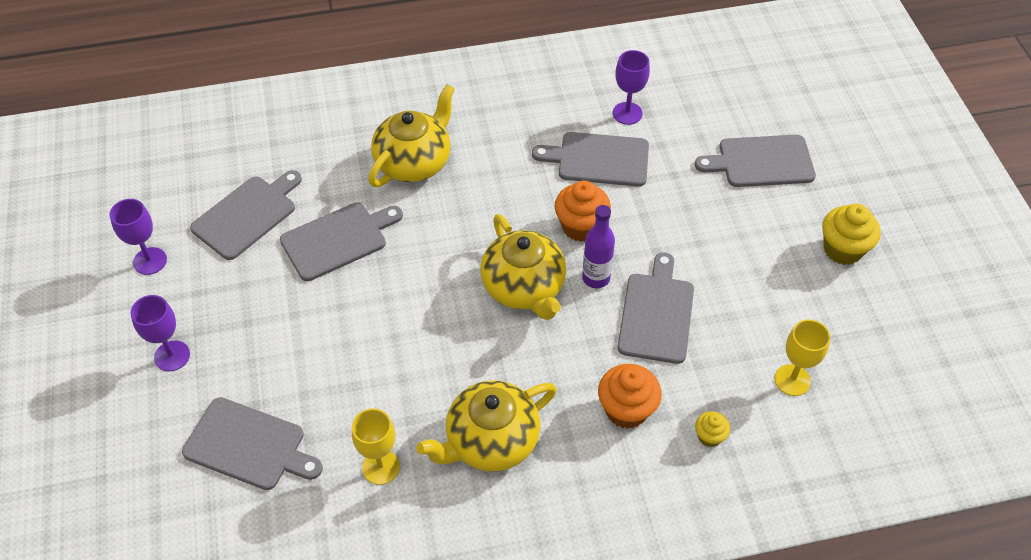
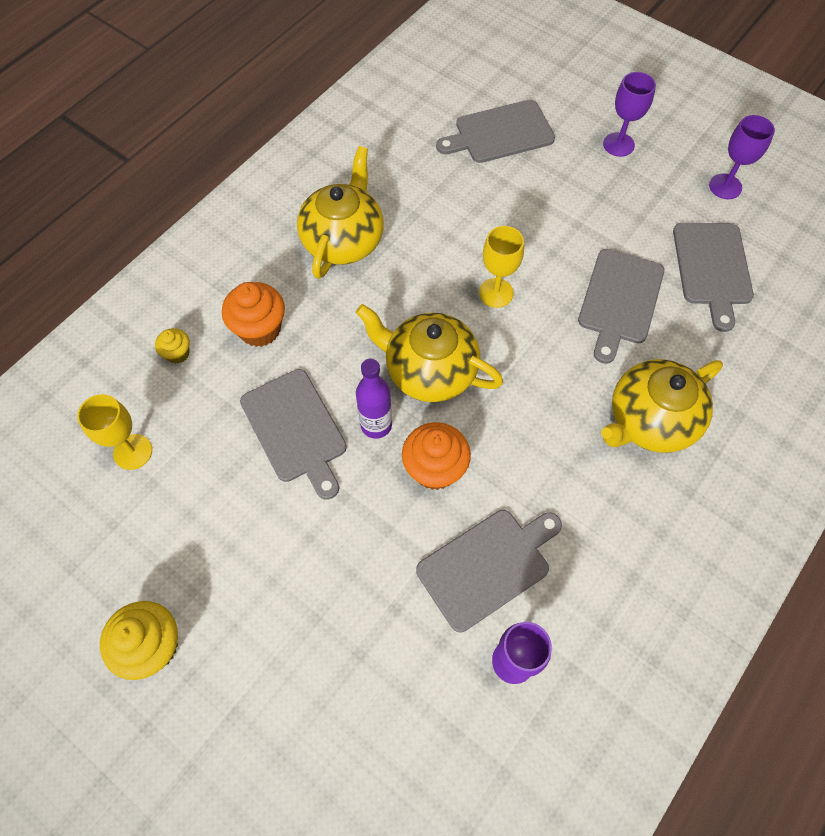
camera: 140 degrees right, 10 degrees up
yellow goblet [352,408,400,485] -> yellow goblet moved to [479,226,524,308]
yellow teapot [368,84,455,187] -> yellow teapot turned 60 degrees clockwise [601,359,723,453]
grey cutting board [695,135,816,187] -> none

